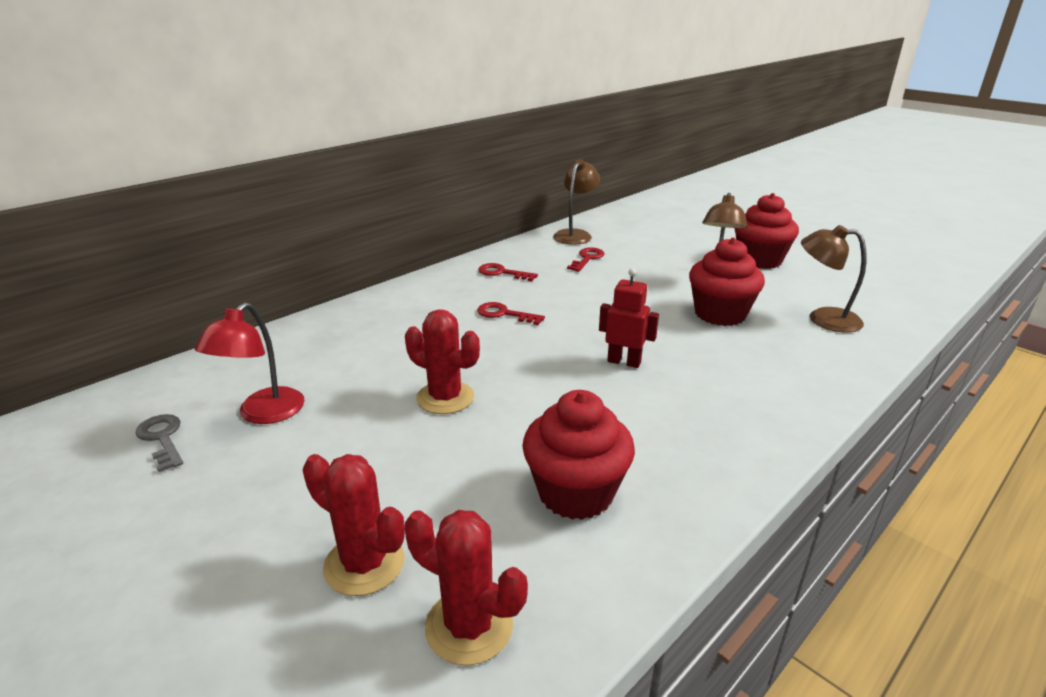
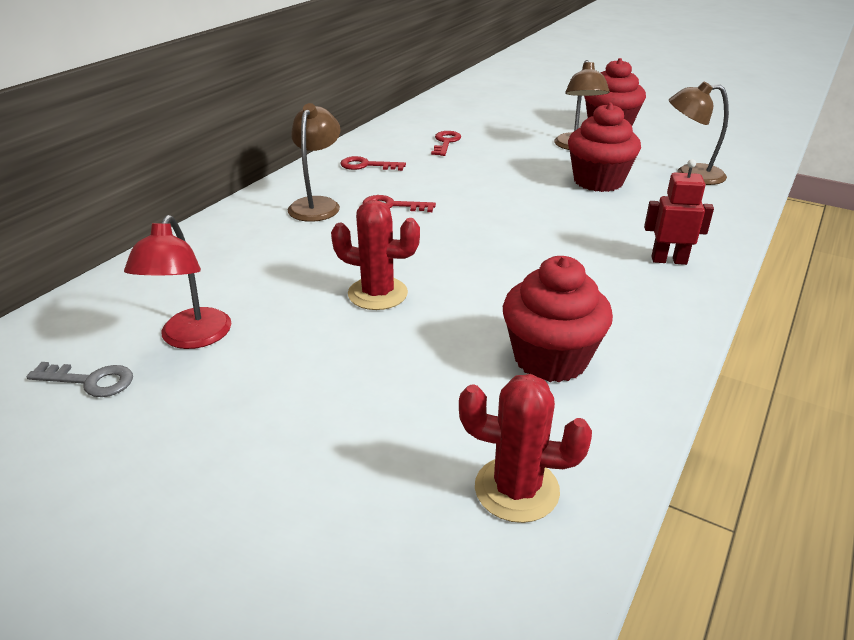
camera: 15 degrees left, 5 degrees up
grey key [136,414,183,472] -> grey key turned 150 degrees clockwise [27,362,133,397]
red cactus [303,454,405,596] -> none
brown lamp [553,159,600,245] -> brown lamp moved to [288,103,341,222]
red robot [599,268,659,368] -> red robot moved to [644,159,714,265]

